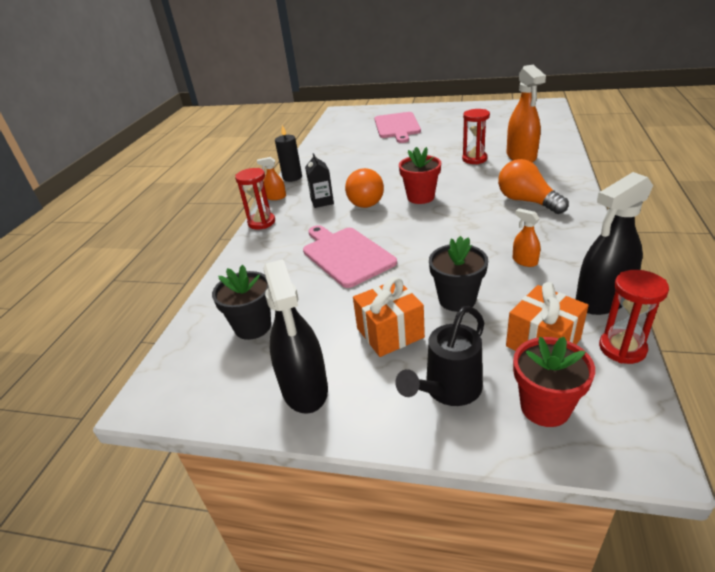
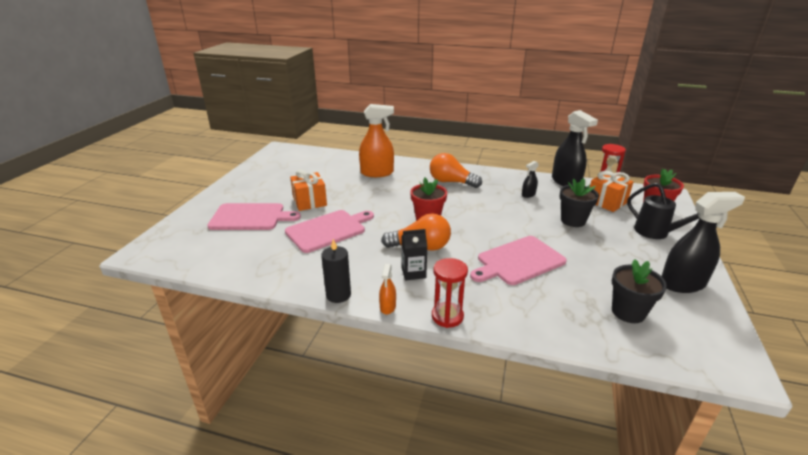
camera: 90 degrees left, 5 degrees down
orange gift [353,277,425,357] -> orange gift moved to [290,169,327,211]
red hourglass [462,109,490,164] -> none
orange light bulb [498,159,569,214] -> orange light bulb turned 60 degrees clockwise [430,153,482,188]
orange spray bottle [512,208,540,267] -> black spray bottle [522,161,539,198]
none -> pink cutting board [285,210,374,253]

